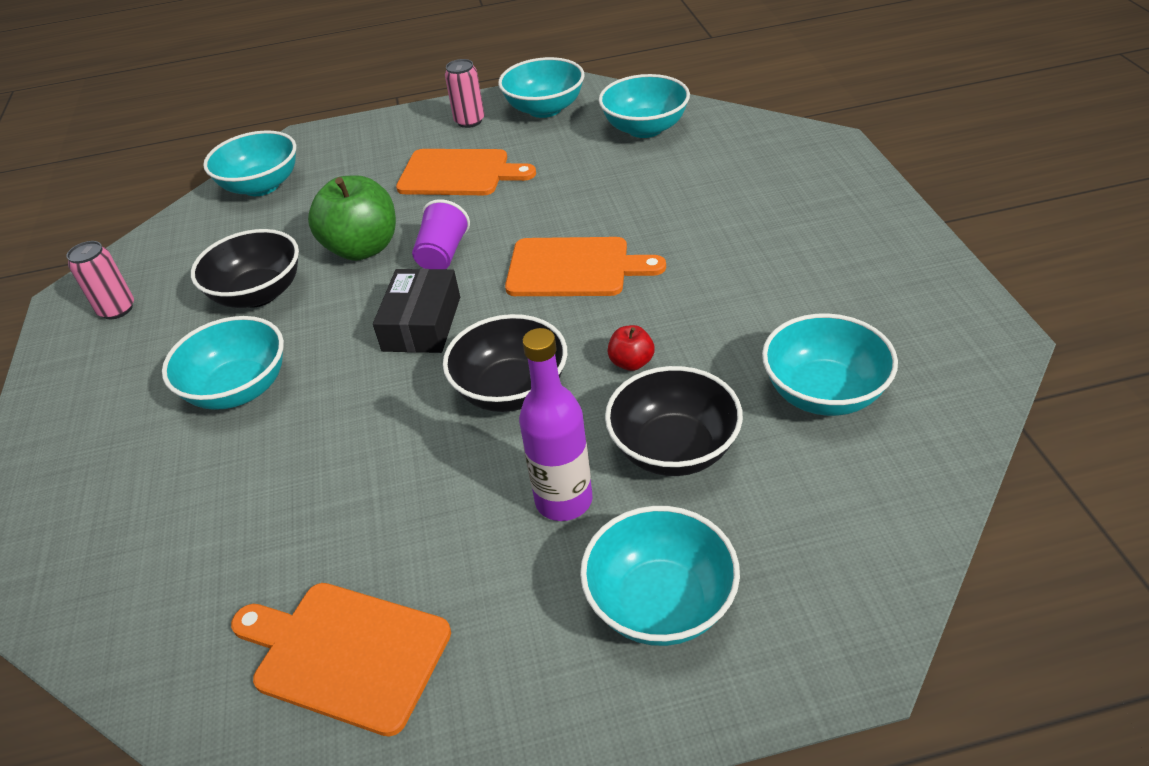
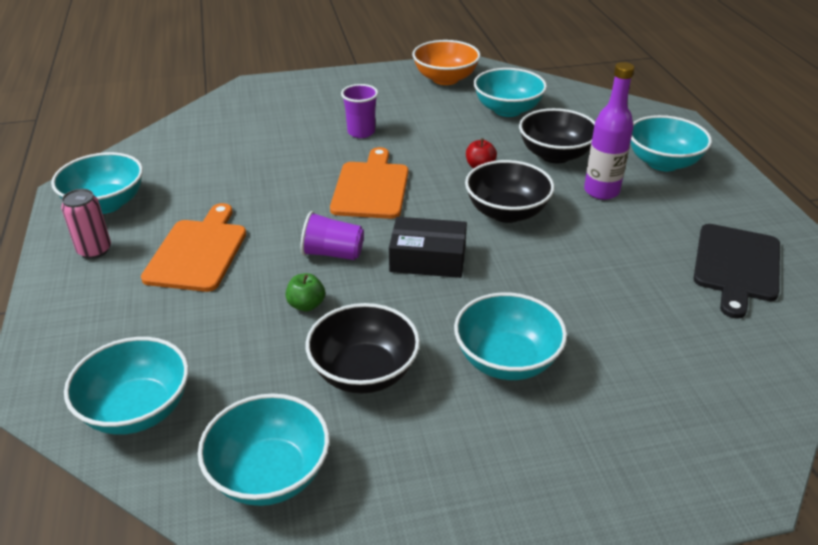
camera: 95 degrees left, 5 degrees down
pink can [67,241,134,319] -> none
orange cutting board [231,583,451,737] -> black cutting board [693,224,780,319]
green apple [308,176,396,261] -> green apple [285,273,325,311], size x0.46
turquoise bowl [599,74,690,138] -> turquoise bowl moved to [198,394,330,506]
none -> purple cup [341,84,378,138]
none -> orange bowl [412,40,481,85]

